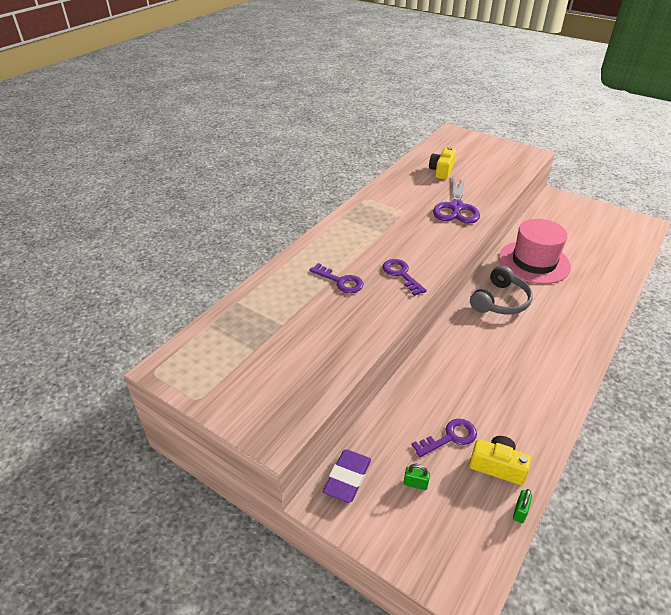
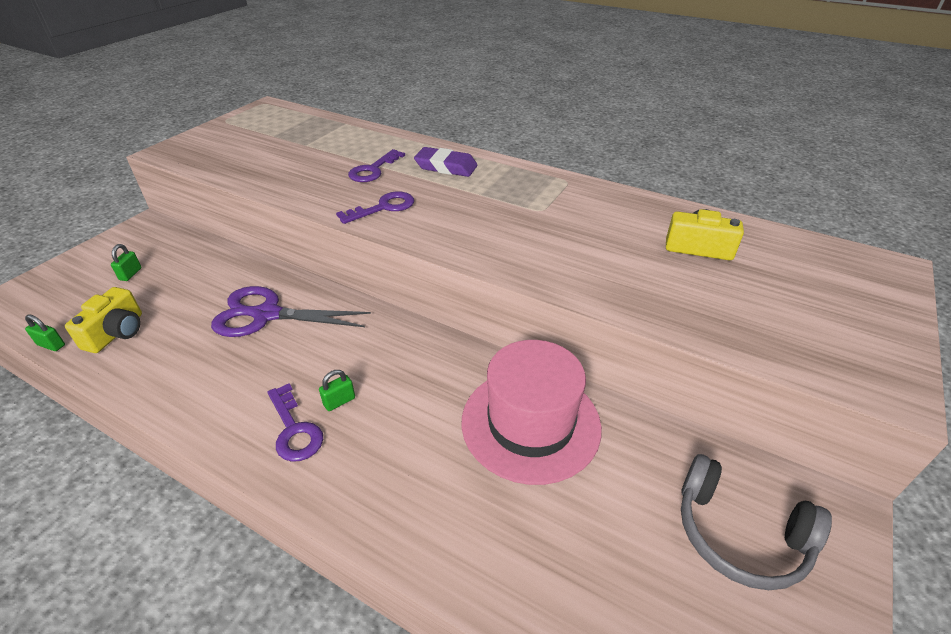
camera: 85 degrees right, 0 degrees up
purple eraser [323,450,371,503] -> purple eraser moved to [414,147,478,177]
purple key [411,419,477,457] -> purple key moved to [267,383,323,462]
purple scissors [433,175,480,224] -> purple scissors moved to [211,286,371,337]
grey headphones [470,265,533,314] -> grey headphones moved to [681,454,832,590]
none -> green padlock [319,370,355,411]

